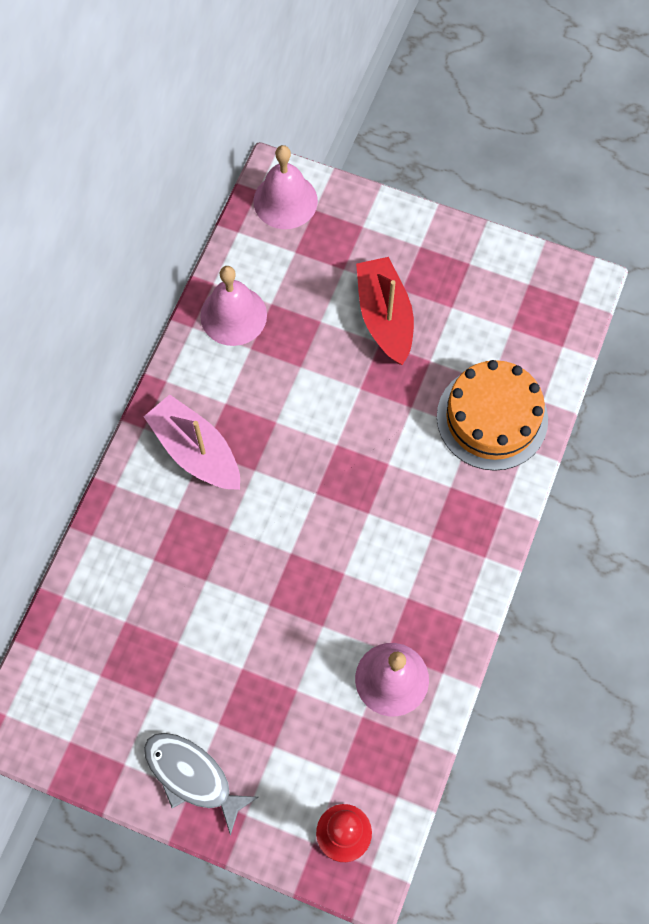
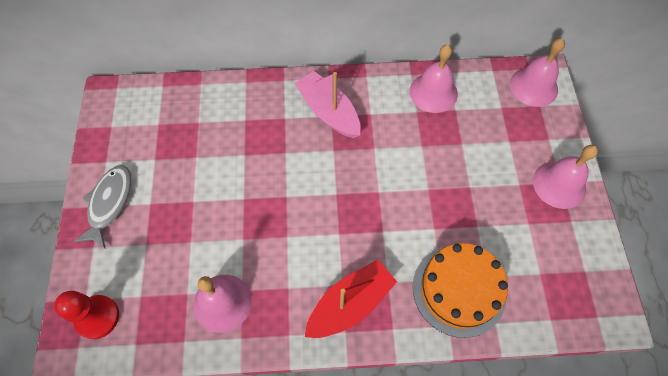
camera: 65 degrees right, 5 degrees down
pink boat [144,394,240,490] -> pink boat turned 60 degrees counterclockwise [294,71,361,138]
red boat [356,257,414,365] -> red boat moved to [305,260,397,338]
none -> pink bell [533,145,598,209]

